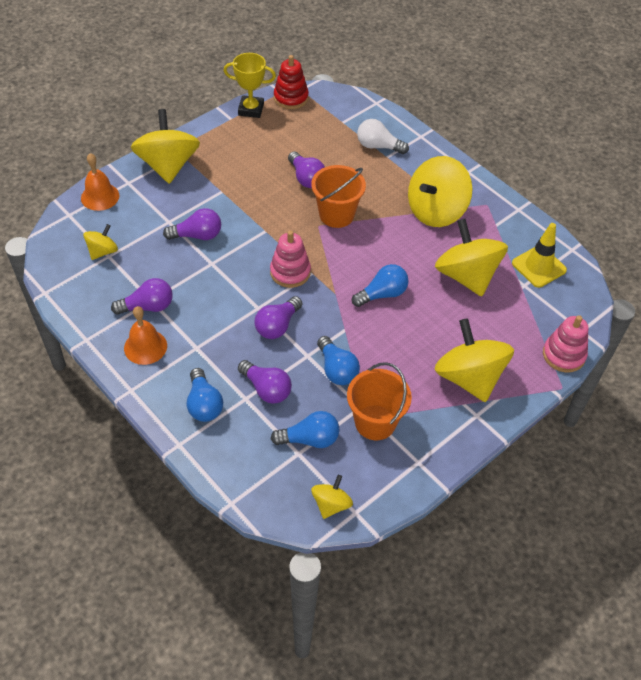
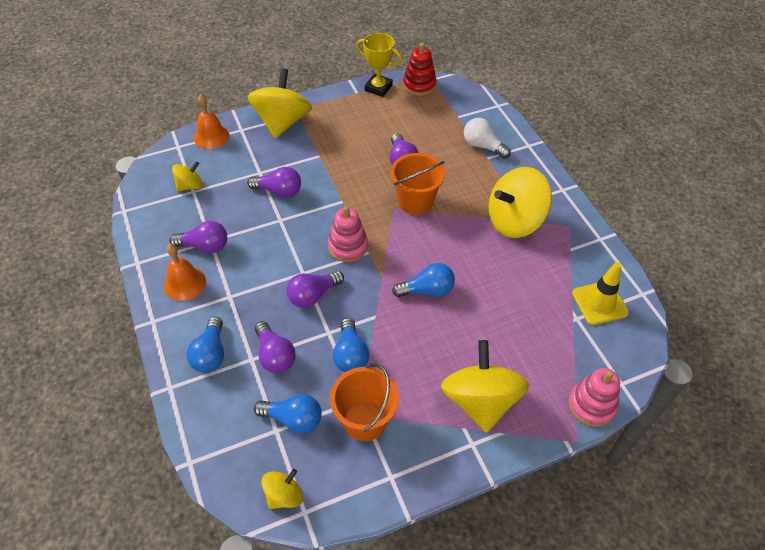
camera: 20 degrees right, 0 degrees up
yellow spinning top [435,219,508,296] -> none

